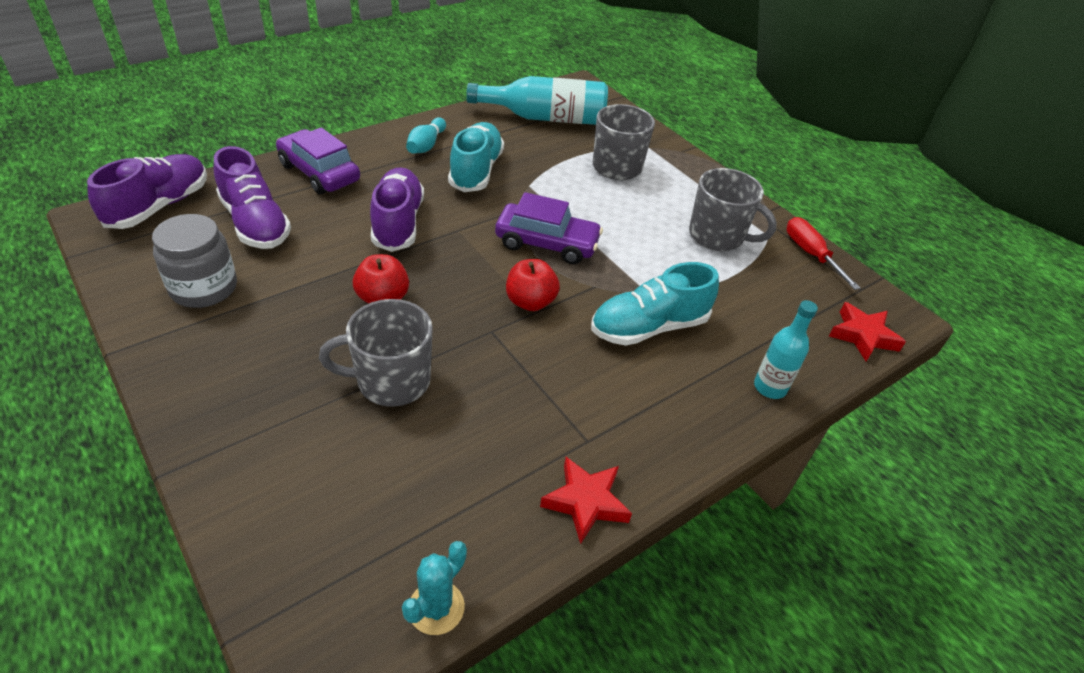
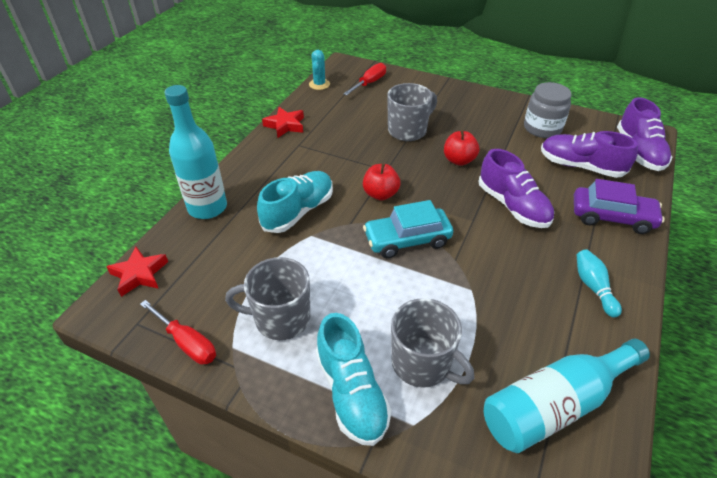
camera: 155 degrees right, 0 degrees up
turquoise shoe [448,122,504,192] -> turquoise shoe moved to [316,313,392,446]
purple car [495,192,603,264] -> turquoise car [363,200,453,258]
turquoise bottle [754,300,818,399] -> turquoise bottle [164,85,227,219], size x1.74
none -> red screwdriver [343,63,386,95]

